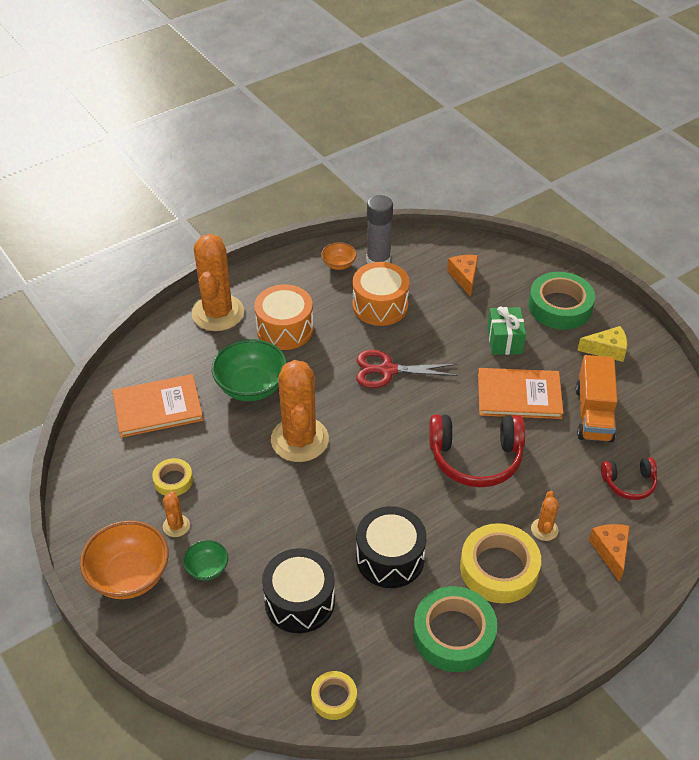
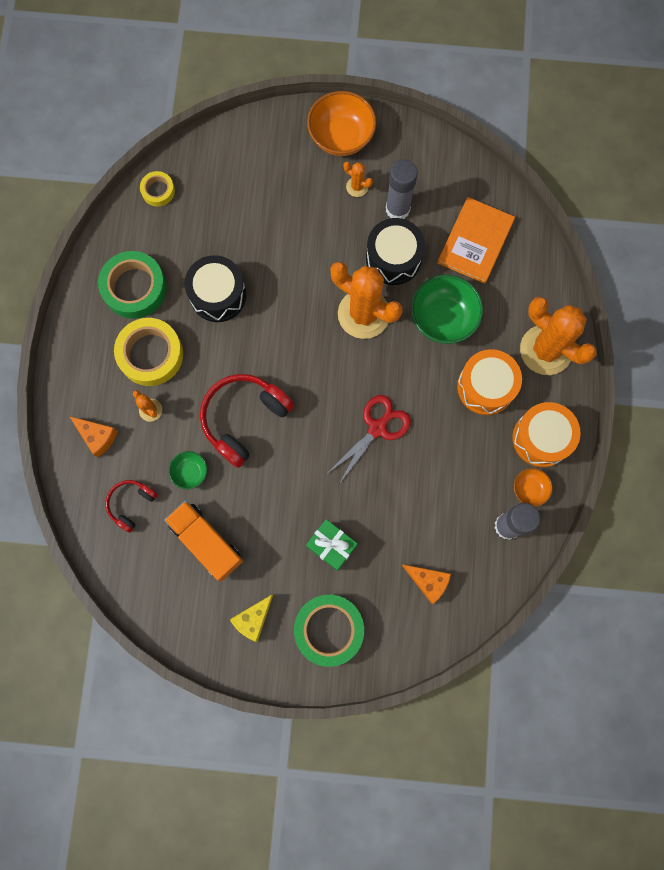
camera: 130 degrees right, 30 degrees up
yellow tape [152,458,193,496] -> grey glue stick [386,159,418,219]
green bowl [183,540,228,581] -> green bowl moved to [169,451,207,489]
black drum [262,548,335,633] -> black drum moved to [366,218,425,285]
orange drum [352,262,410,326] -> orange drum moved to [512,402,581,467]
orange book [478,368,563,419] -> none

